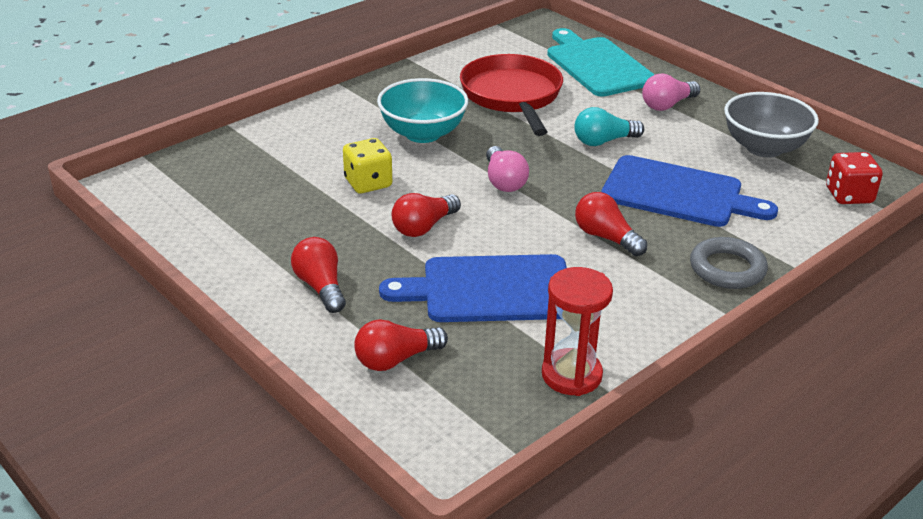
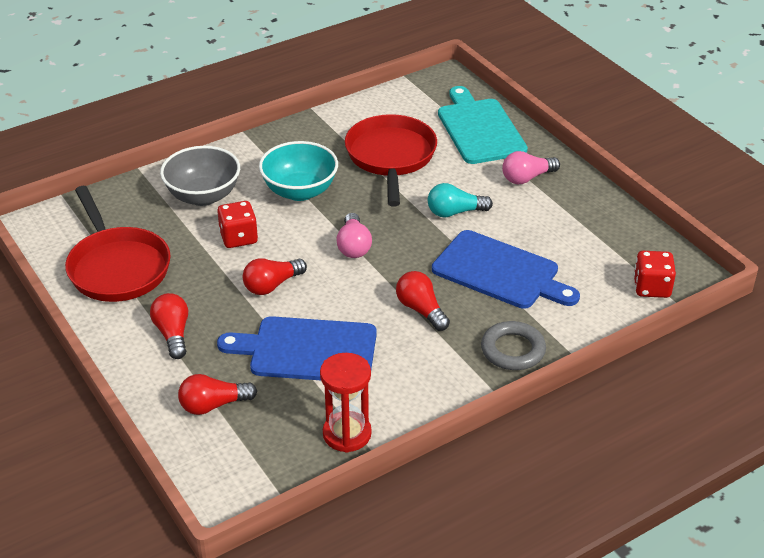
camera: 10 degrees right, 5 degrees up
yellow dice [343,138,392,193] -> red dice [217,201,258,248]
grey bowl [724,92,819,158] -> grey bowl moved to [160,146,240,206]
none -> red pan [65,186,171,302]

